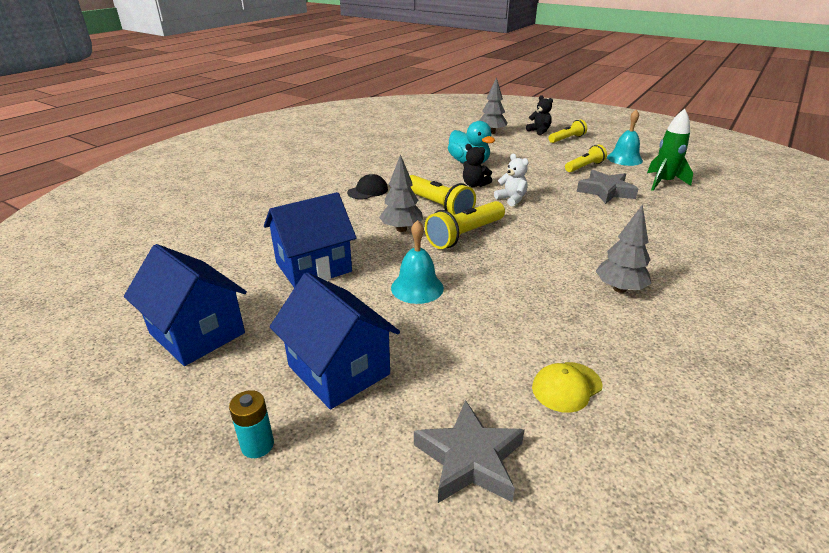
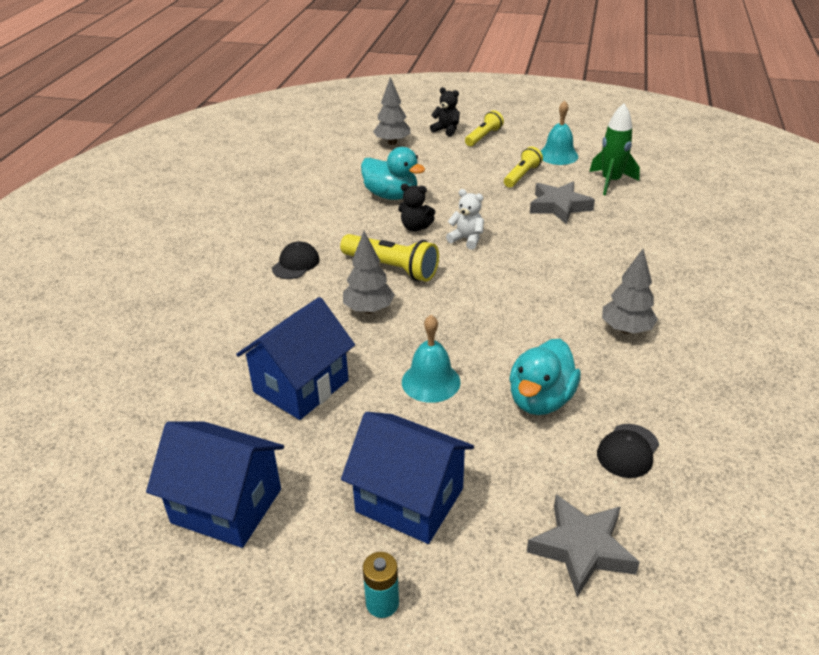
camera: 20 degrees left, 5 degrees up
yellow flashlight [425,201,505,249] -> none
yellow cap [532,362,603,413] -> black cap [597,424,659,478]
none -> turquoise duck [509,339,581,415]

